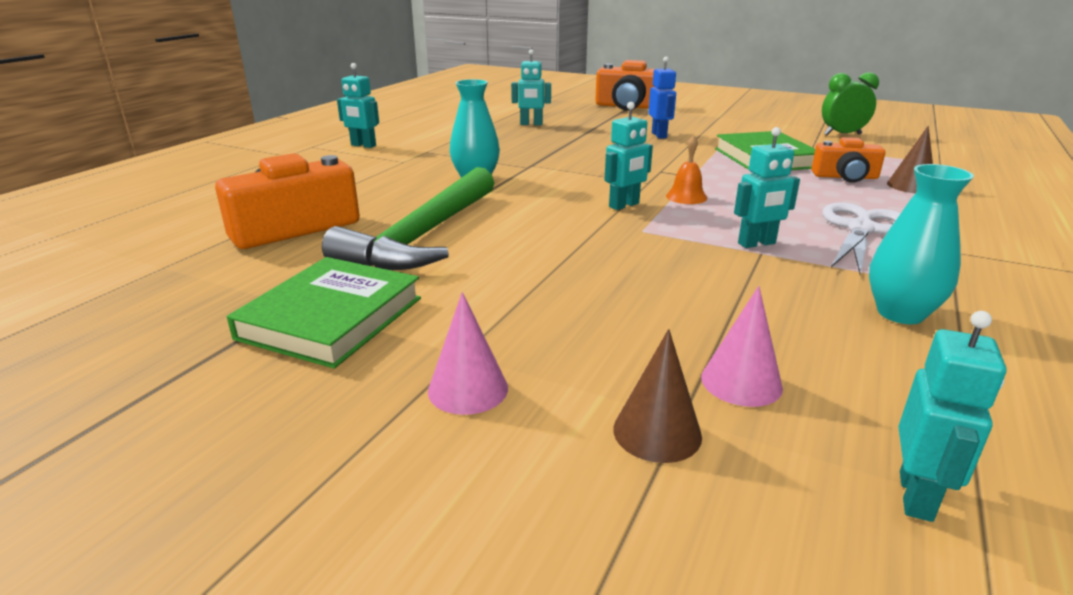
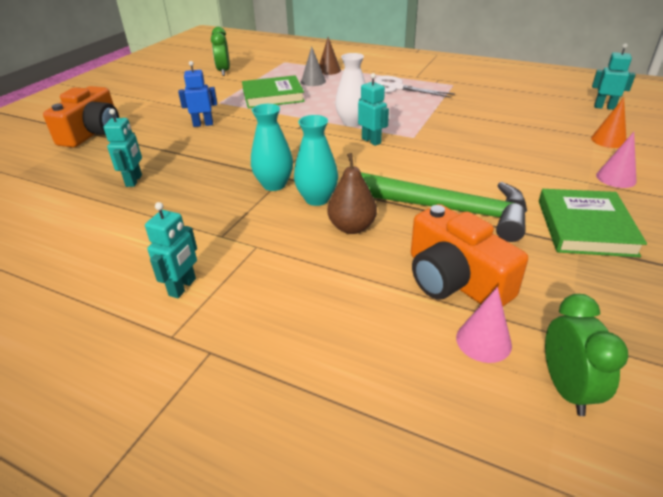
camera: 90 degrees left, 10 degrees up
green book [227,257,421,369] -> green book turned 75 degrees clockwise [539,189,647,257]
brown cone [613,329,702,463] -> orange cone [591,97,626,148]
orange bell [666,135,707,204] -> white vase [335,53,366,127]
pink cone [701,286,783,407] -> pink cone moved to [456,287,512,363]
turquoise robot [734,127,800,248] -> none
orange camera [811,137,885,183] -> grey cone [301,46,326,86]
turquoise vase [869,164,974,324] -> turquoise vase moved to [251,104,293,191]
none -> brown pear [328,153,377,234]
none -> green clock [545,294,628,416]

